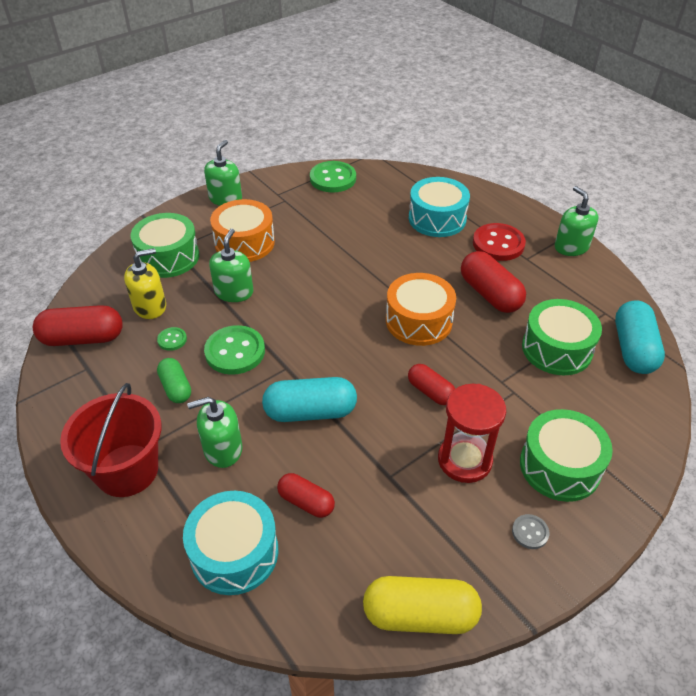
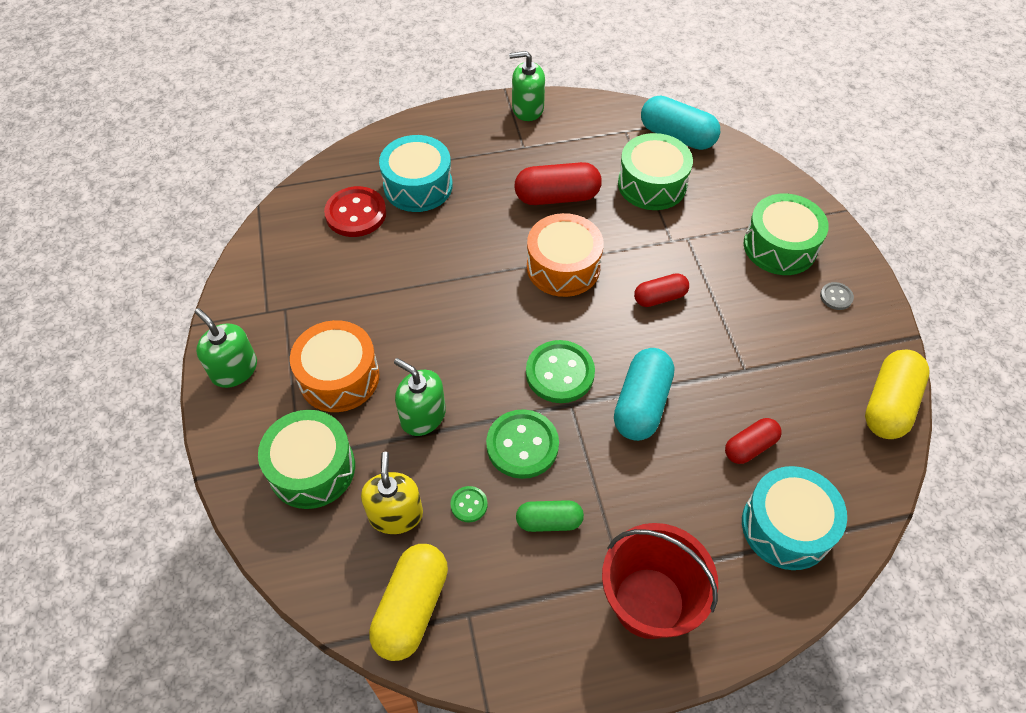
camera: 65 degrees left, 10 degrees up
red capsule [33,305,123,346] -> yellow capsule [369,544,448,661]
green soap dispenser [187,397,242,468] -> none
green button [310,161,356,192] -> green button moved to [526,340,595,403]
red hourglass [438,384,506,483] -> none
red button [473,223,526,261] -> red button moved to [324,186,386,237]

